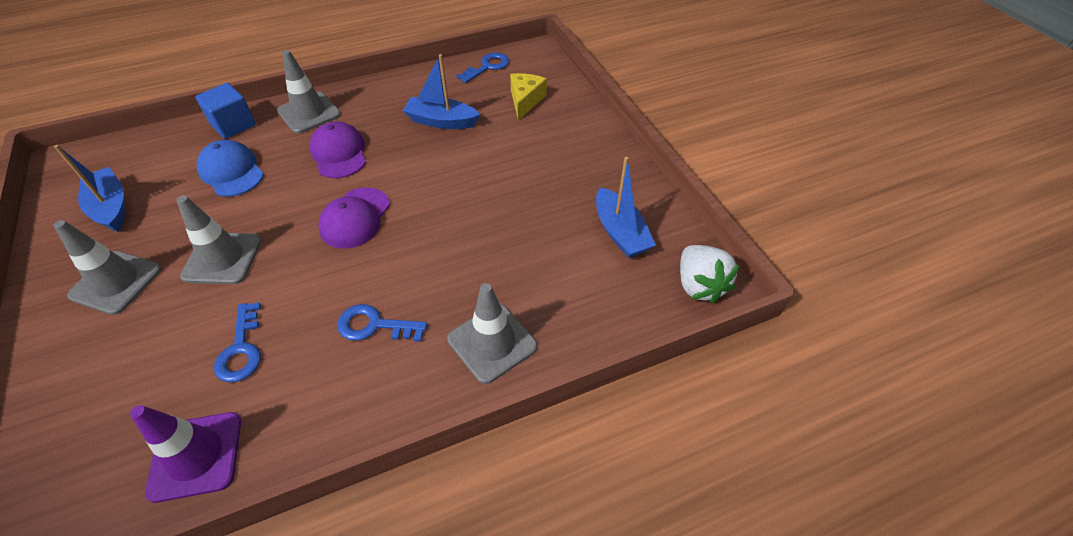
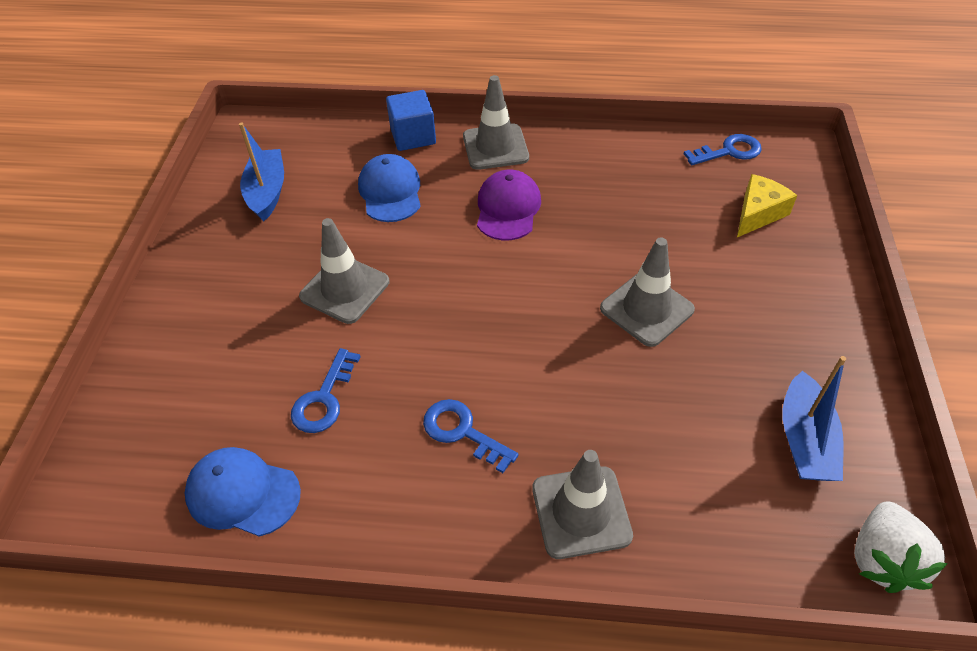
camera: 30 degrees right, 0 degrees up
grey traffic cone [53,220,161,315] -> grey traffic cone moved to [600,238,695,347]
purple traffic cone [130,405,241,503] -> blue cap [185,447,301,537]
purple cap [318,187,390,249] -> none
blue boat [403,54,480,129] -> none

